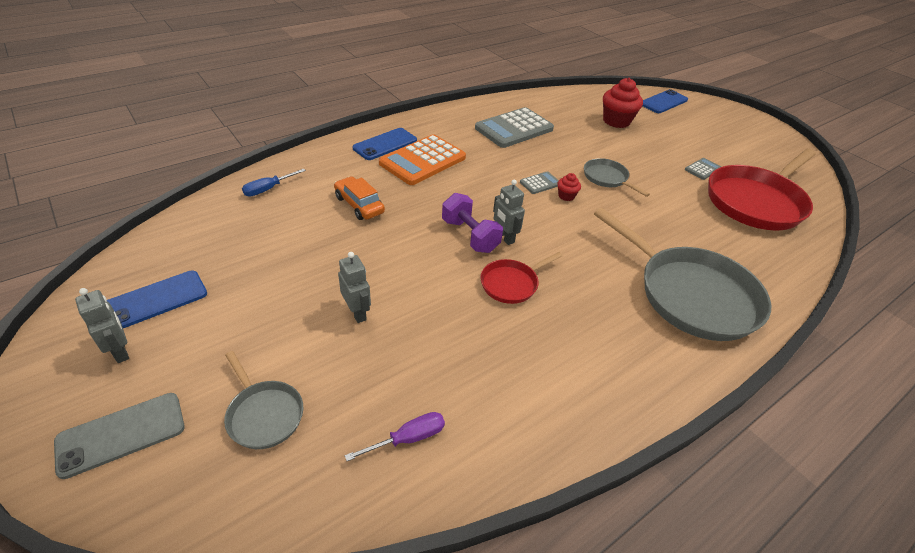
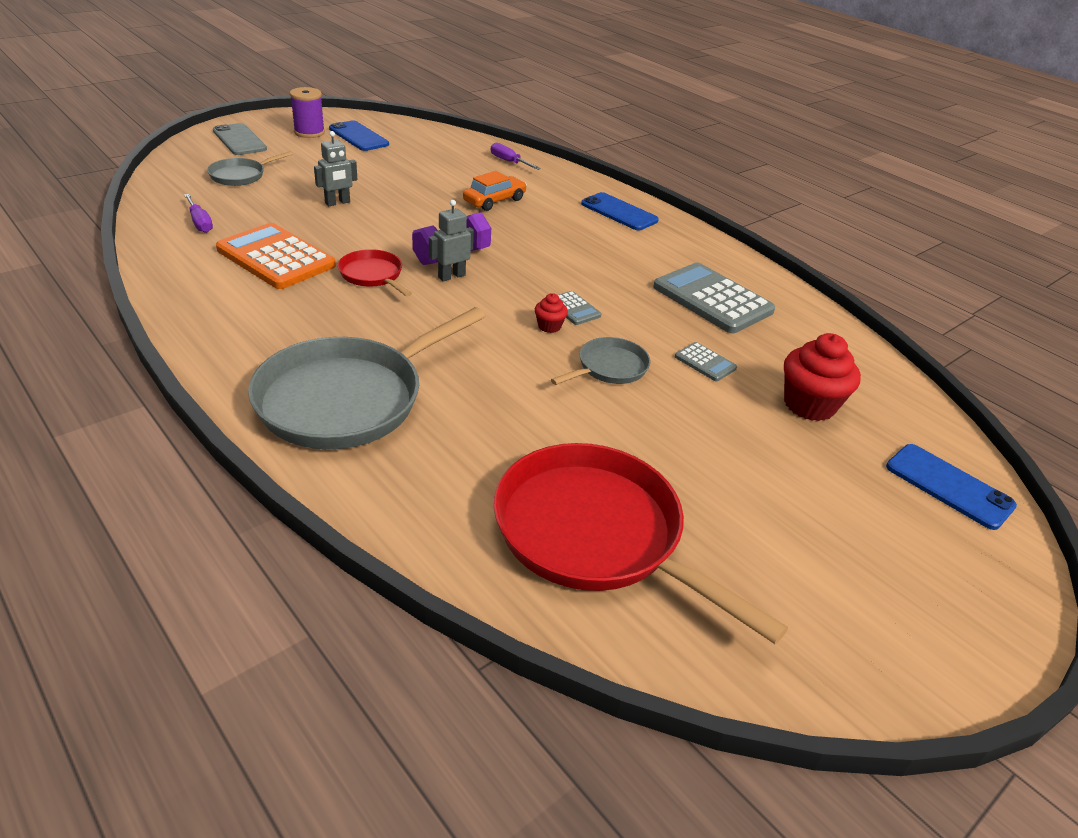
camera: 85 degrees right, 5 degrees down
grey robot [75,288,129,363] -> purple spool [290,87,325,138]
blue screwdriver [242,169,306,196] -> purple screwdriver [491,142,541,170]
orange calculator [379,134,466,185] -> orange calculator moved to [216,223,336,289]
grey calculator [685,158,721,180] -> grey calculator moved to [675,342,737,381]

